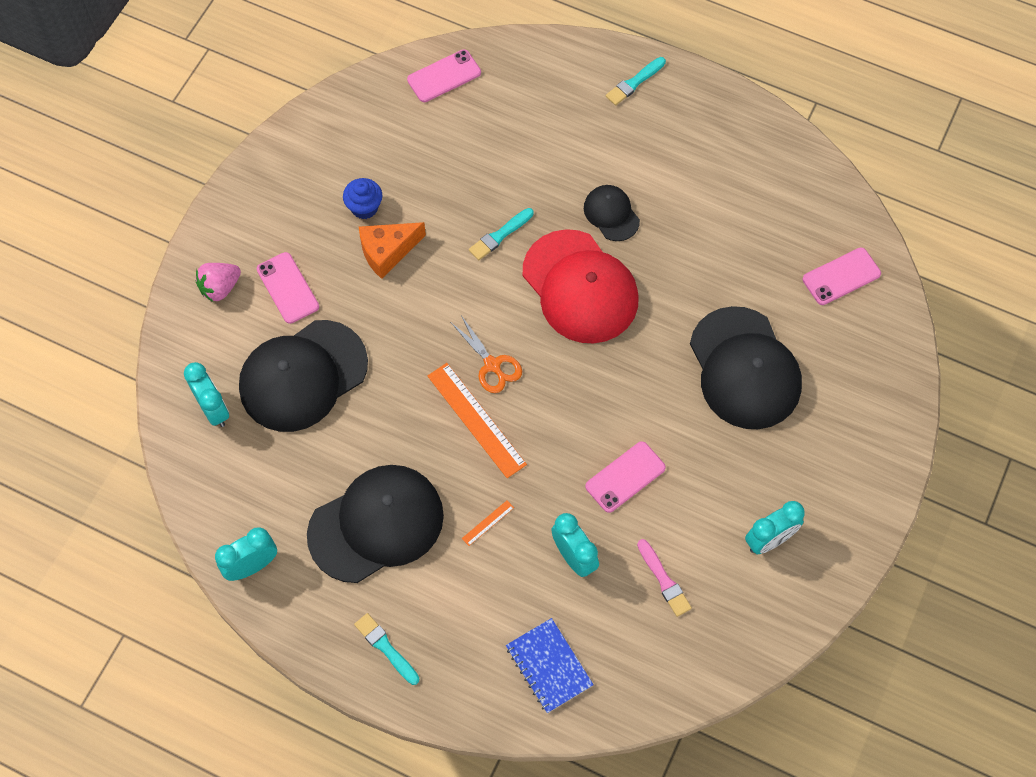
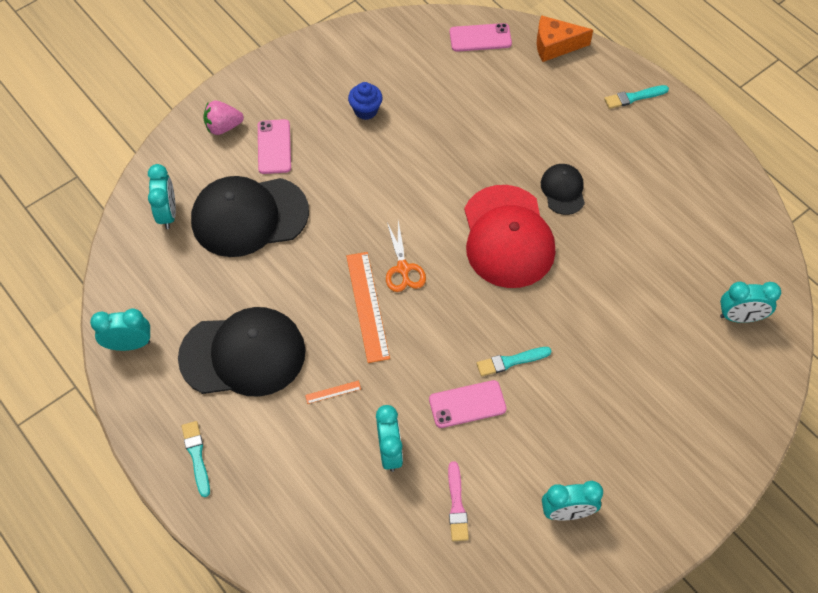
camera: 25 degrees right, 5 degrees down
orange cheese [359,222,426,279] -> orange cheese moved to [537,15,593,62]
turquoise brush [469,208,534,260] -> turquoise brush moved to [476,347,551,376]
blue notebook [506,618,594,713] -> none
black cap [690,306,802,429] -> none
pink phone [803,247,881,305] -> turquoise clock [720,282,781,323]

